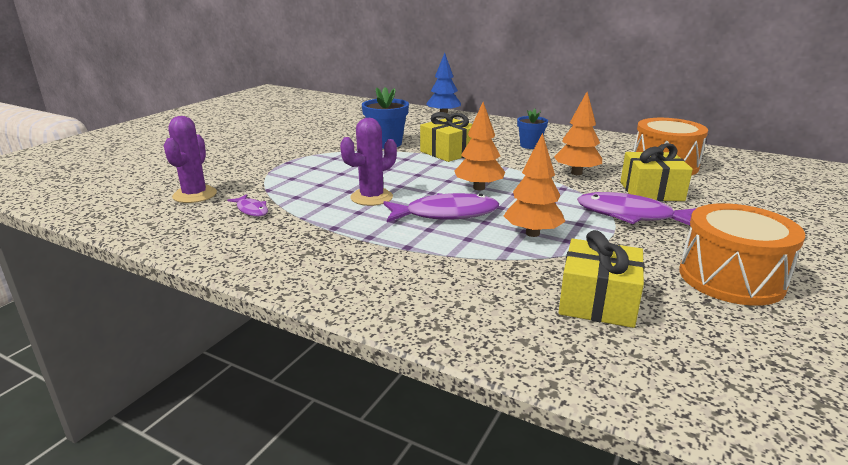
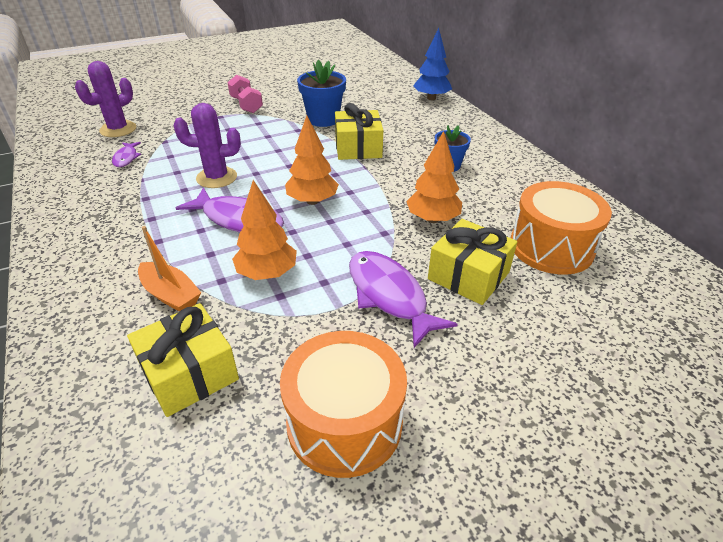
camera: 35 degrees right, 15 degrees up
none -> orange boat [138,226,202,311]
none -> pink dumbbell [227,75,263,113]

